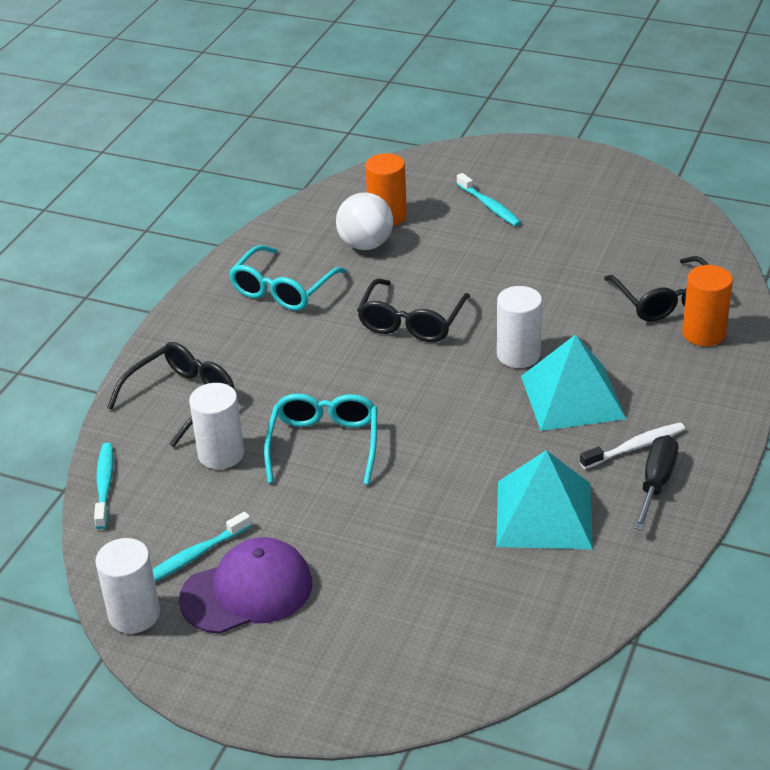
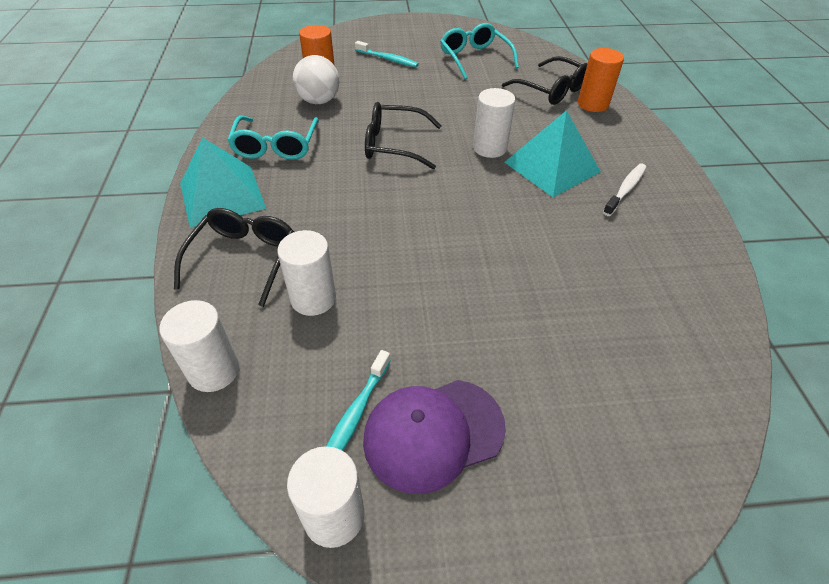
camera: 30 degrees left, 10 degrees up
turquoise toothbrush [94,443,113,529] -> white cylinder [159,300,240,392]
purple cap [179,537,312,634] -> purple cap turned 150 degrees counterclockwise [363,380,506,494]
turquoise glasses [264,394,378,485] -> turquoise glasses moved to [440,23,519,79]
black glasses [357,279,470,342] -> black glasses turned 105 degrees clockwise [365,102,442,169]
turquoise pyramid [496,450,593,549] -> turquoise pyramid moved to [180,137,266,228]
black screwdriver [634,435,678,530] -> none

